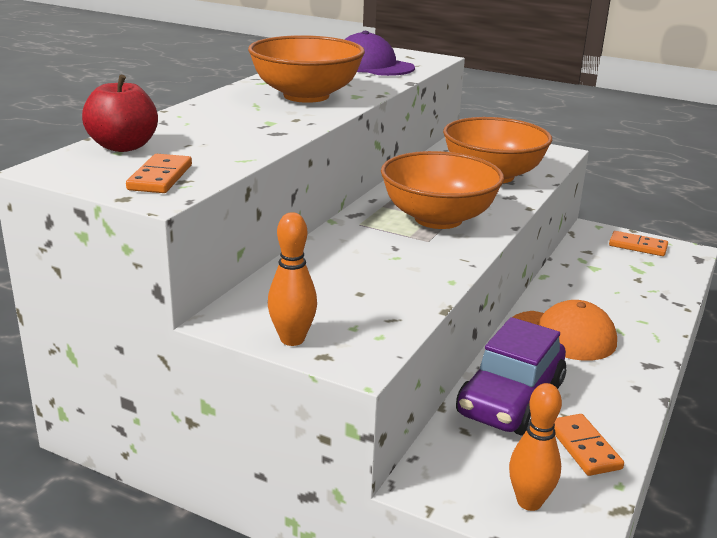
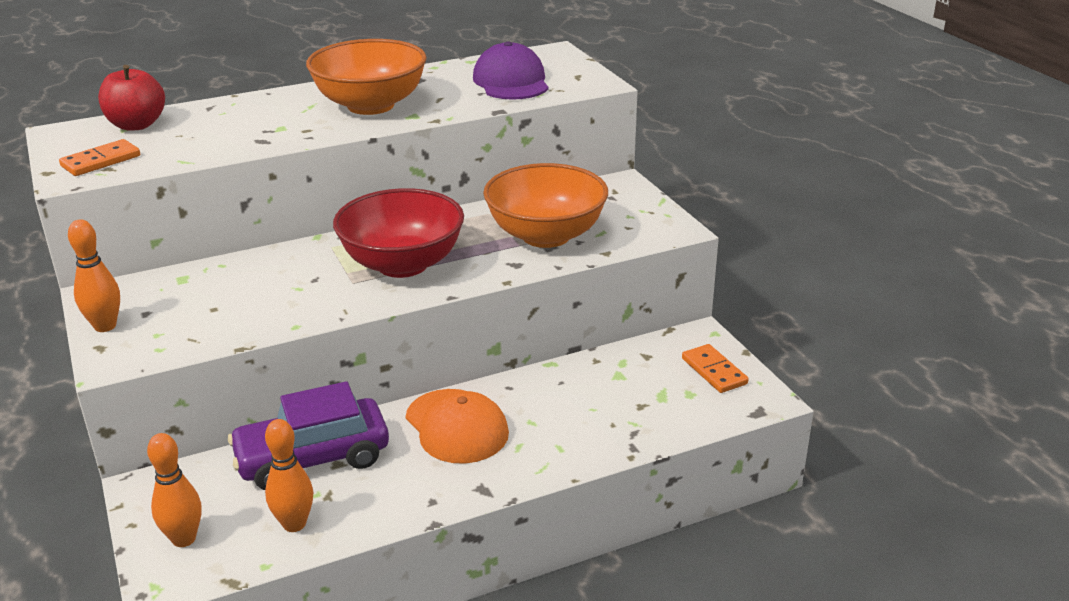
camera: 40 degrees right, 5 degrees up
orange bowl [381,151,504,229] -> red bowl [333,188,464,278]
orange domino [554,414,624,476] -> orange bowling pin [265,419,313,532]

